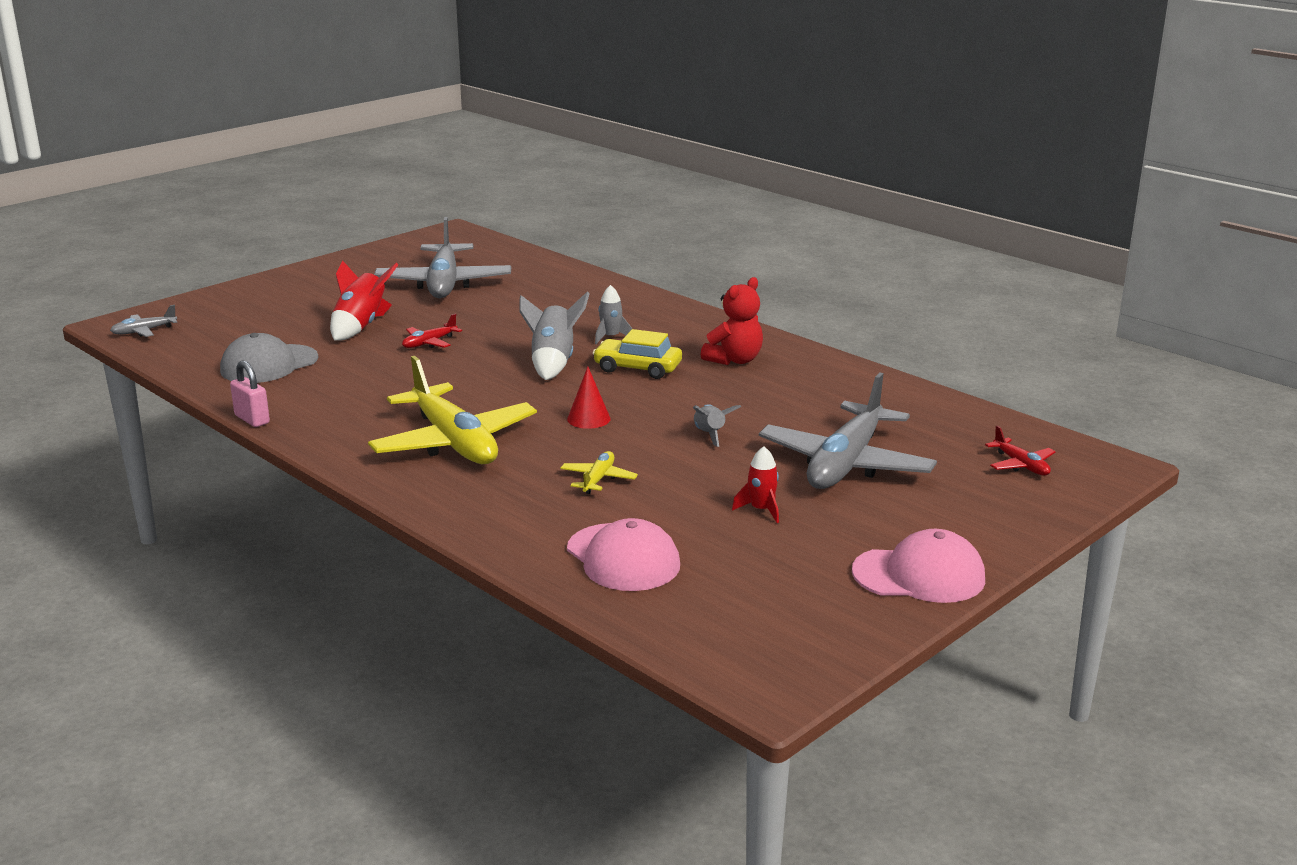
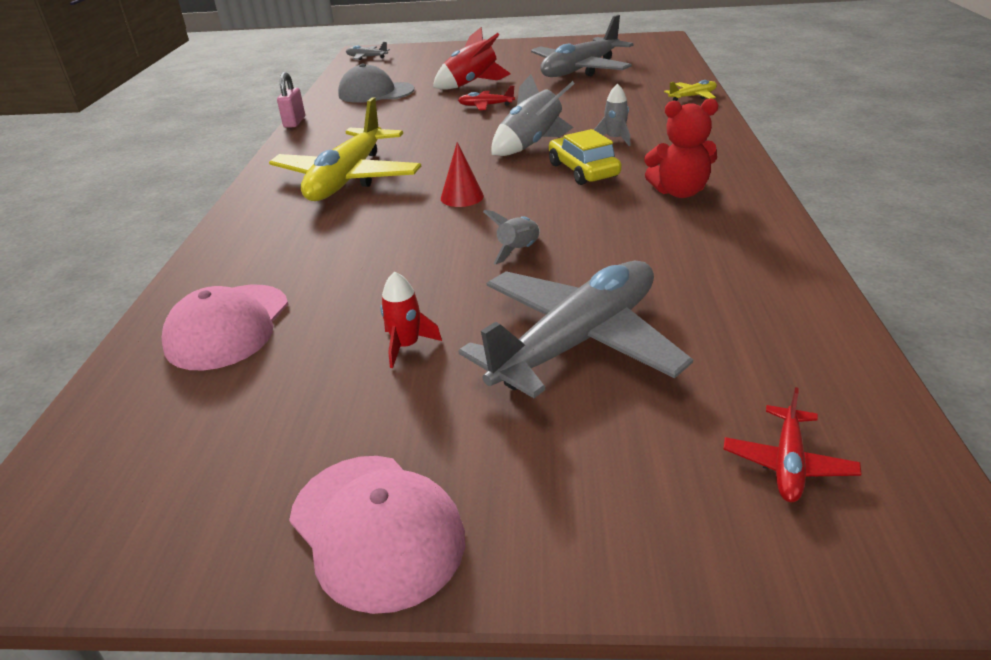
camera: 50 degrees right, 10 degrees up
yellow plane [560,451,638,494] -> yellow plane moved to [664,80,717,101]
grey plane [759,372,937,489] -> grey plane turned 150 degrees clockwise [459,261,693,398]

